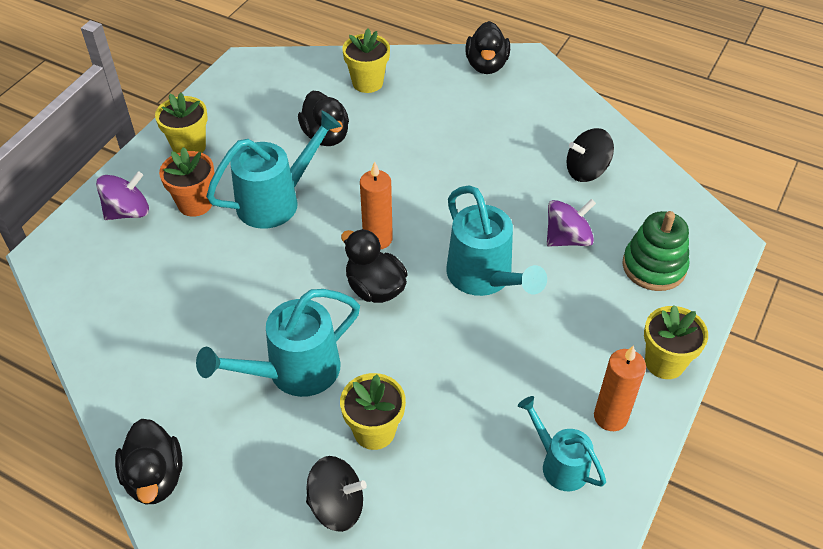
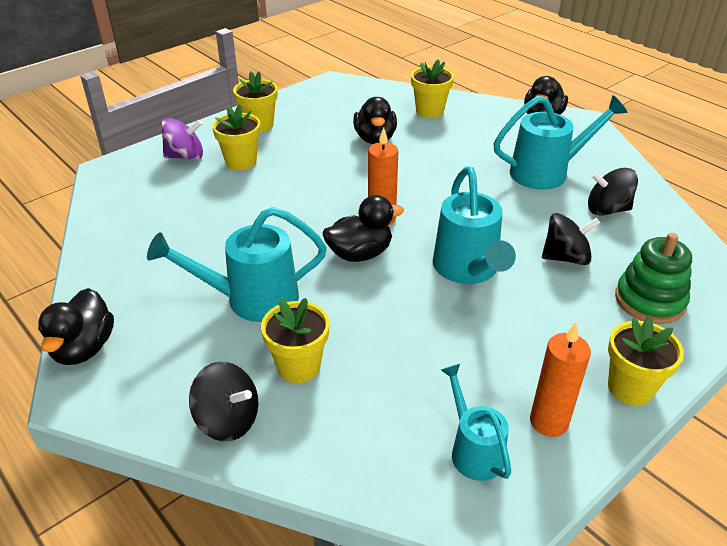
camera: 20 degrees right, 10 degrees down
orange flower pot [159,147,215,217] -> yellow flower pot [212,105,261,170]
turquoise watering can [206,110,342,229] -> turquoise watering can moved to [493,95,628,190]
black duck [341,229,408,303] -> black duck turned 90 degrees clockwise [322,195,404,262]
purple spinning top [547,199,596,247] -> black spinning top [542,213,600,265]

